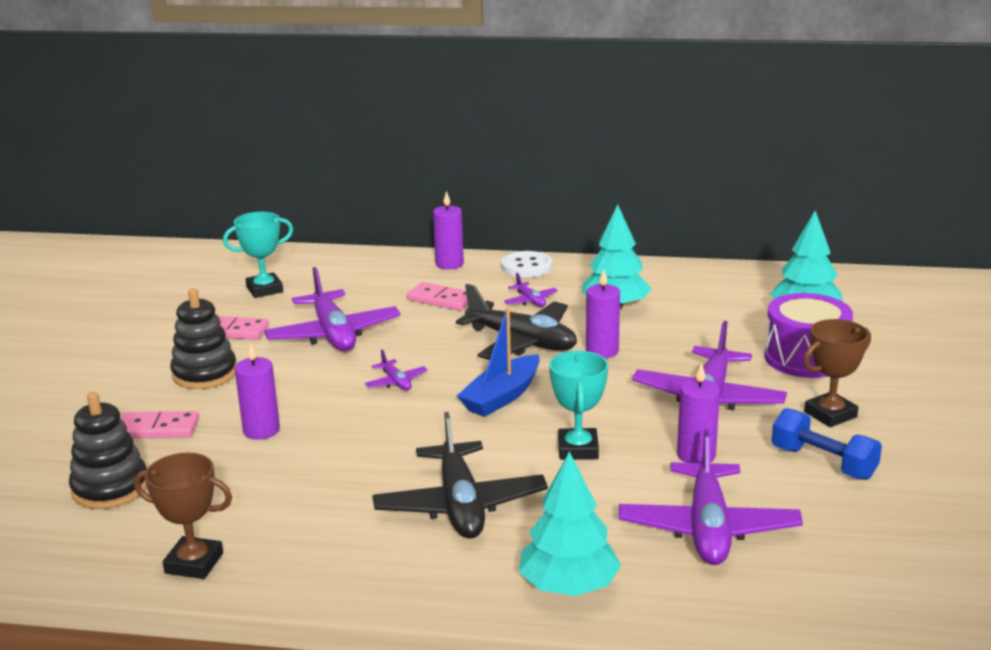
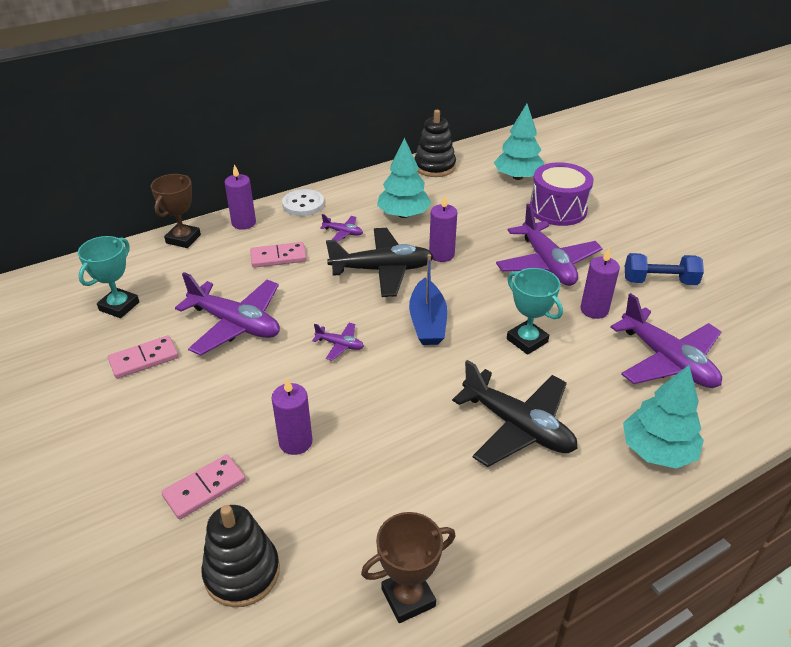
camera: 40 degrees left, 15 degrees up
black stacking toy [170,288,236,389] -> black stacking toy moved to [414,110,456,177]
brown trophy [803,319,871,427] -> brown trophy moved to [151,174,201,248]

